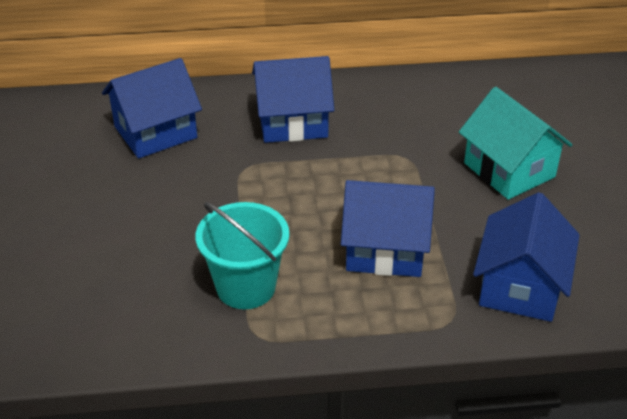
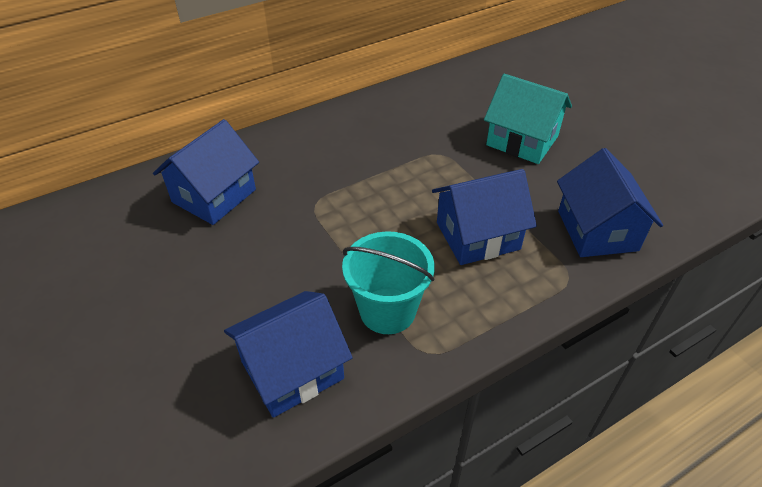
camera: 25 degrees left, 5 degrees up
blue house [252,56,334,143] -> blue house moved to [224,291,353,418]

